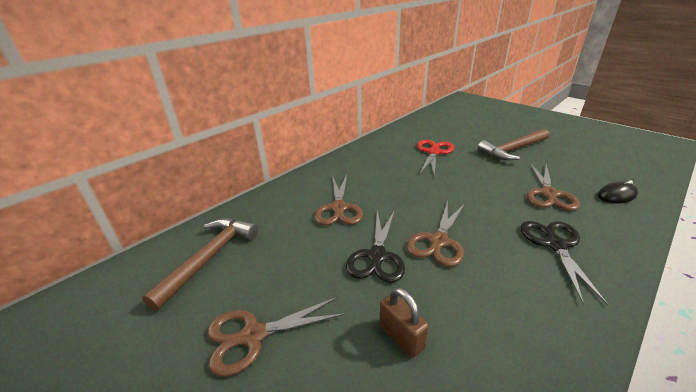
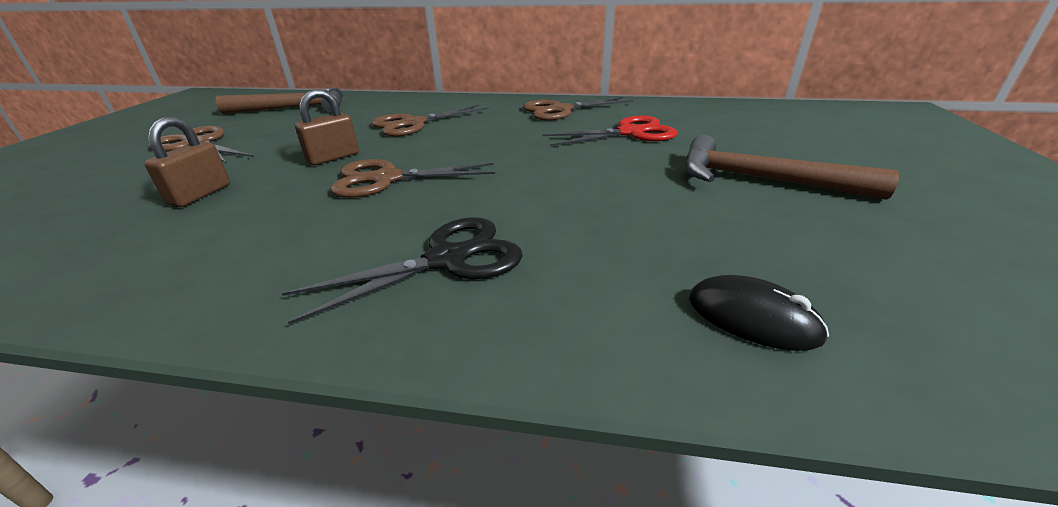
camera: 55 degrees right, 0 degrees up
black scissors [346,210,405,283] -> brown padlock [295,89,359,165]
brown scissors [527,163,580,211] -> brown scissors moved to [523,97,633,120]

